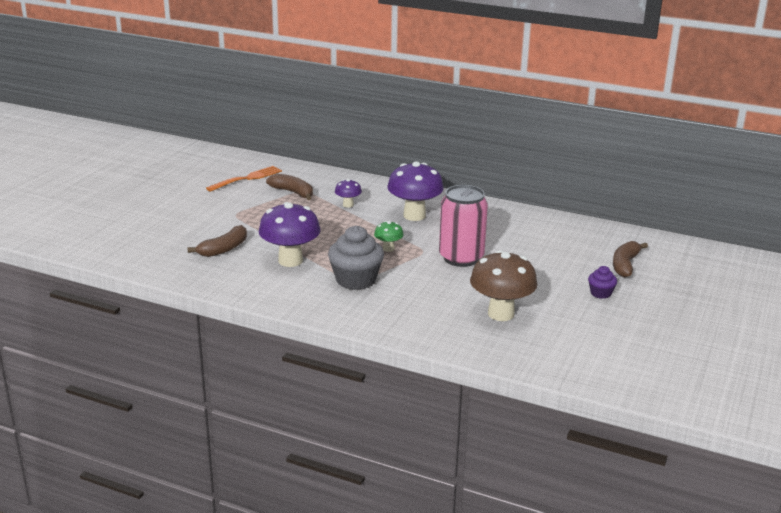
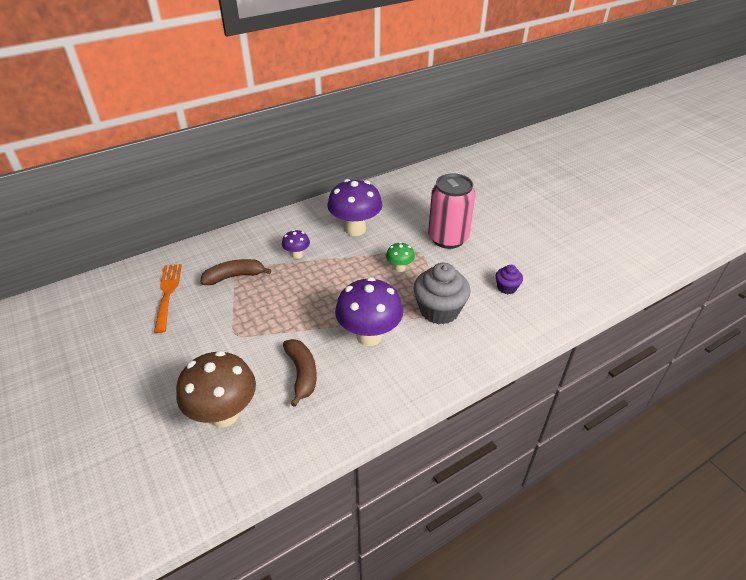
camera: 55 degrees left, 15 degrees up
brown mushroom [470,250,538,321] -> brown mushroom moved to [176,351,256,427]
purple cupcake [588,266,617,299] -> purple cupcake moved to [496,265,523,294]
brown banana [613,241,648,277] -> none

